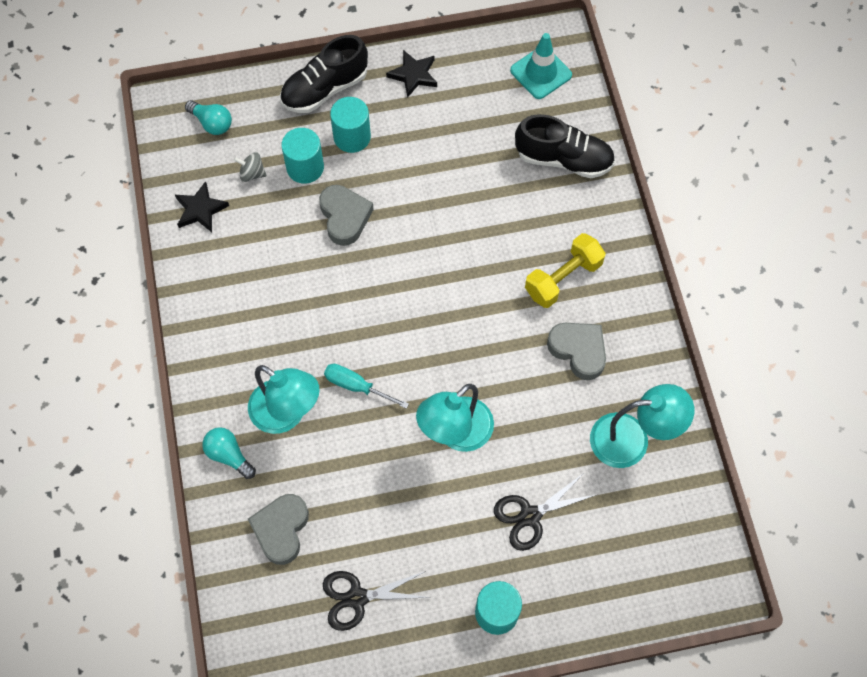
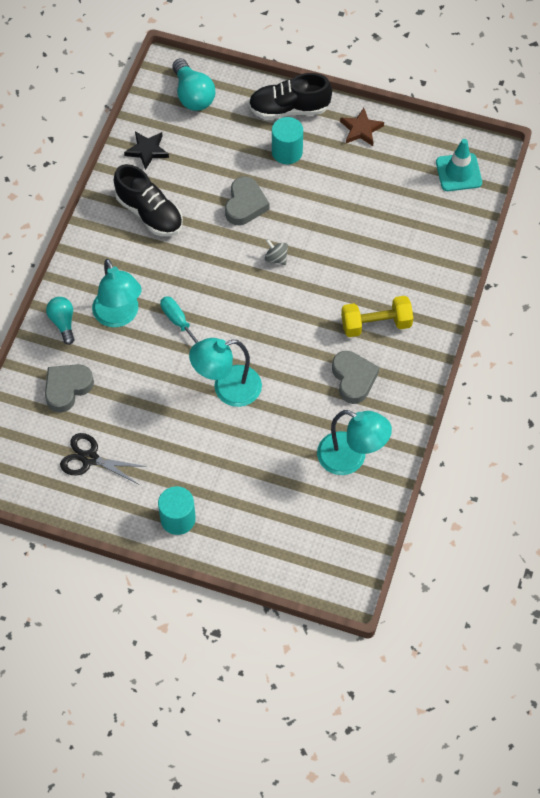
camera: 30 degrees right, 5 degrees down
turquoise light bulb [185,100,232,135] -> turquoise light bulb [172,58,215,111], size x1.52
grey spinning top [234,152,267,182] -> grey spinning top moved to [265,239,288,265]
turquoise cylinder [281,128,324,184] -> none
black star [386,50,437,98] -> brown star [340,108,384,146]
black scissors [494,473,596,551] -> none
black shoe [515,114,615,178] -> black shoe moved to [114,164,183,236]

